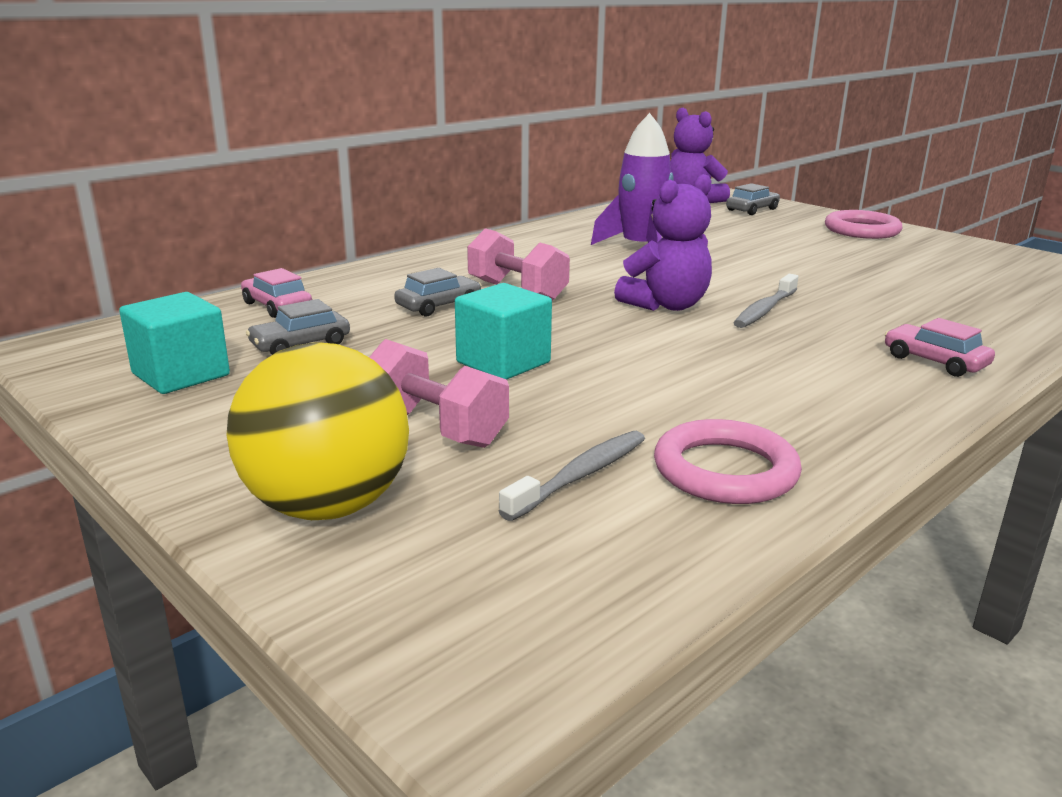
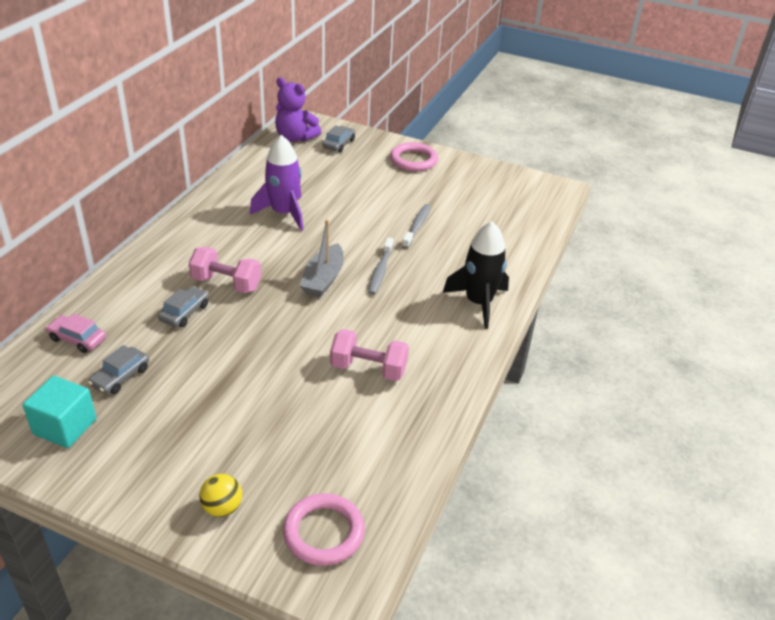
camera: 25 degrees left, 15 degrees up
yellow ball [227,342,409,520] -> yellow ball [199,474,242,517], size x0.48
pink dumbbell [369,339,509,448] -> pink dumbbell moved to [330,329,409,381]
turquoise cube [455,283,552,379] -> none
grey toothbrush [499,431,645,521] -> grey toothbrush moved to [402,204,431,249]
purple teddy bear [614,174,712,311] -> grey boat [300,219,344,298]
pink ring [654,419,802,504] -> pink ring moved to [283,493,365,566]
pink car [885,318,995,377] -> black rocket [443,221,509,329]

